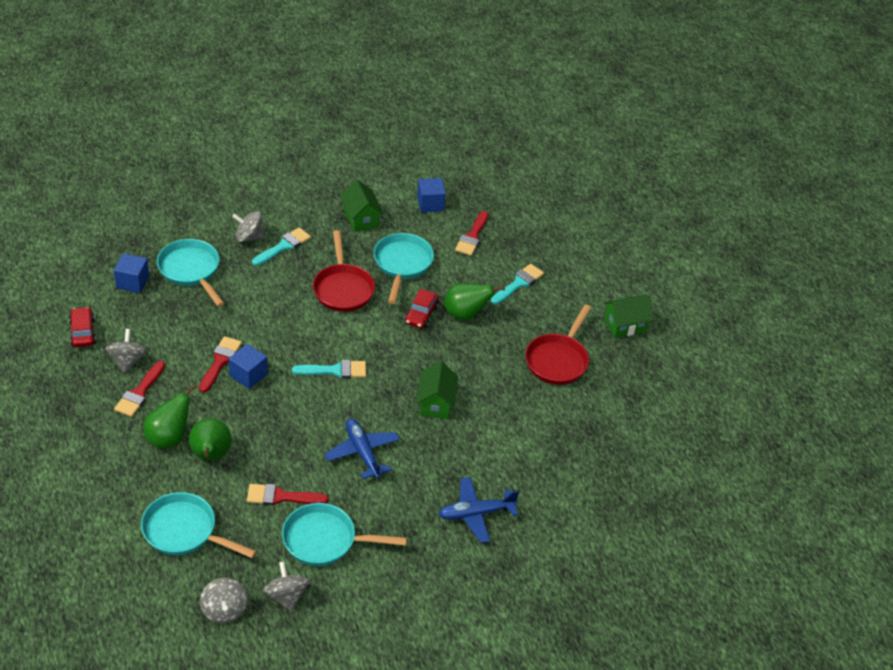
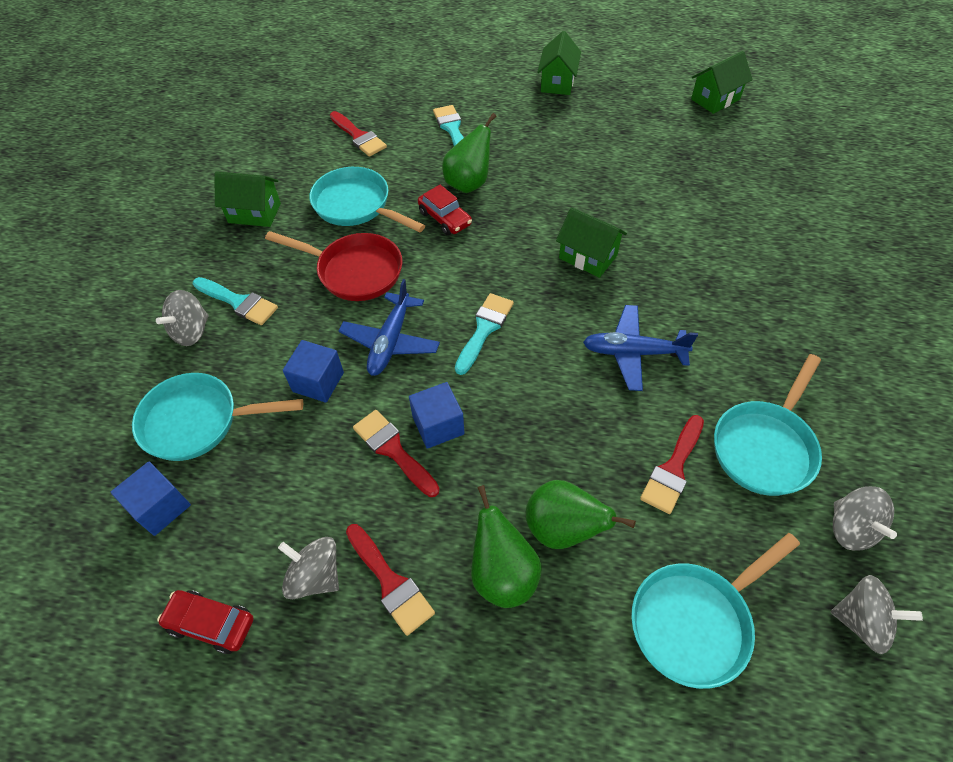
camera: 55 degrees left, 10 degrees up
turquoise brush [252,227,311,266] -> turquoise brush turned 135 degrees clockwise [193,277,278,325]
grey spinning top [263,561,309,611] -> grey spinning top turned 120 degrees counterclockwise [833,486,897,551]
blue cube [417,178,446,212] -> blue cube moved to [283,340,344,403]
blue plane [439,477,519,543] -> blue plane moved to [338,279,440,376]
red pan [525,304,591,385] -> none
none -> green house [691,51,753,114]

